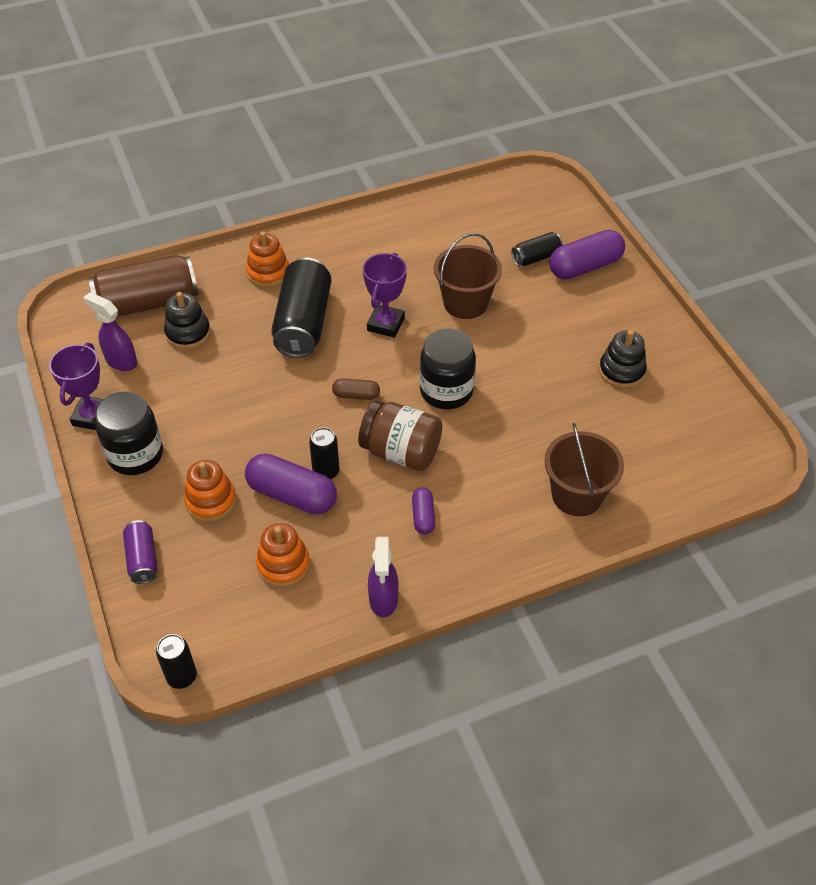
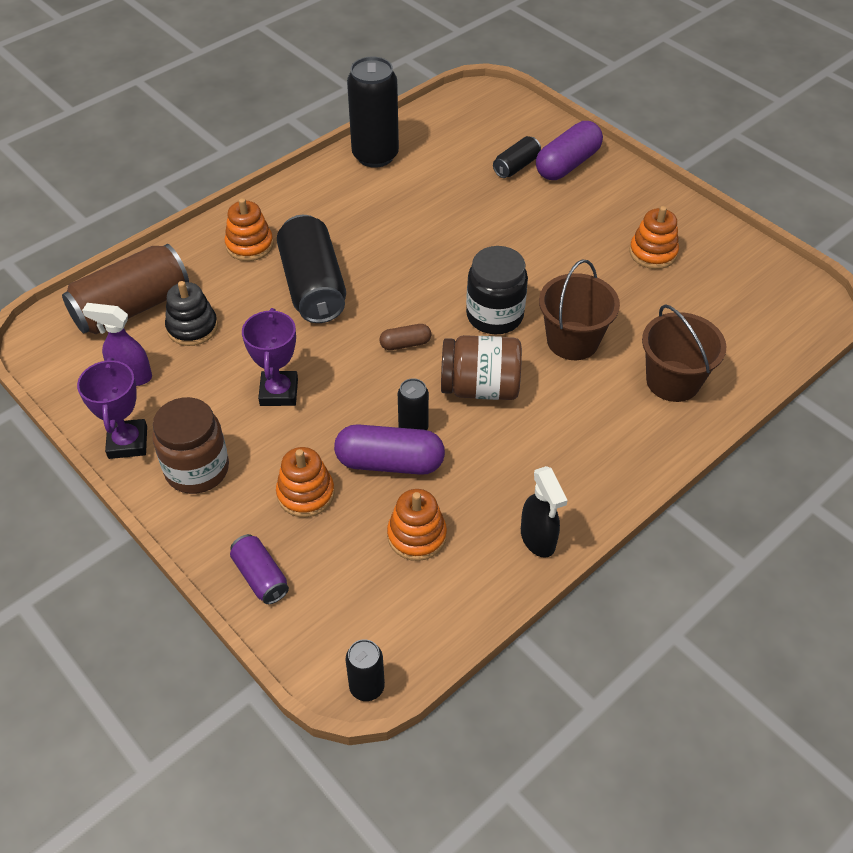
camera: 20 degrees left, 0 degrees up
black jar [95,391,163,475] -> brown jar [152,397,229,494]
purple trophy [363,253,407,338] -> purple trophy moved to [242,308,298,406]
purple spray bottle [368,537,399,617] -> black spray bottle [521,466,568,558]
purple capsule [412,487,435,535] -> none
brown bucket [434,233,502,319] -> brown bucket moved to [539,259,620,360]
black stacking toy [599,330,647,388] -> orange stacking toy [629,206,679,269]
none -> black can [347,56,399,168]

